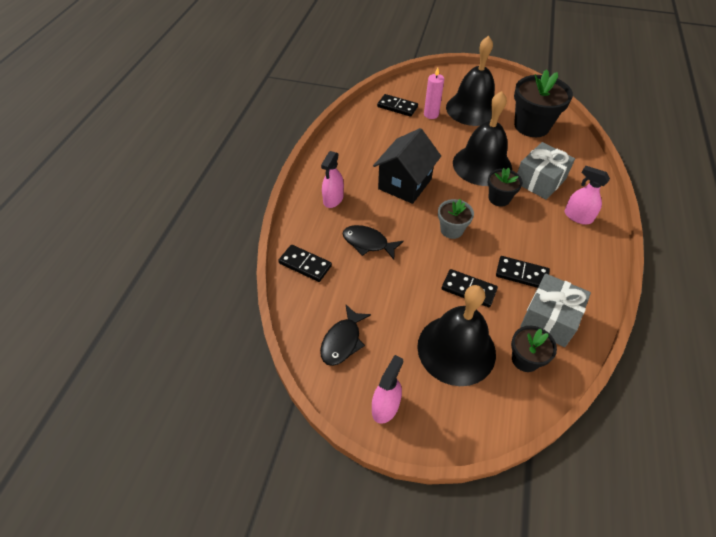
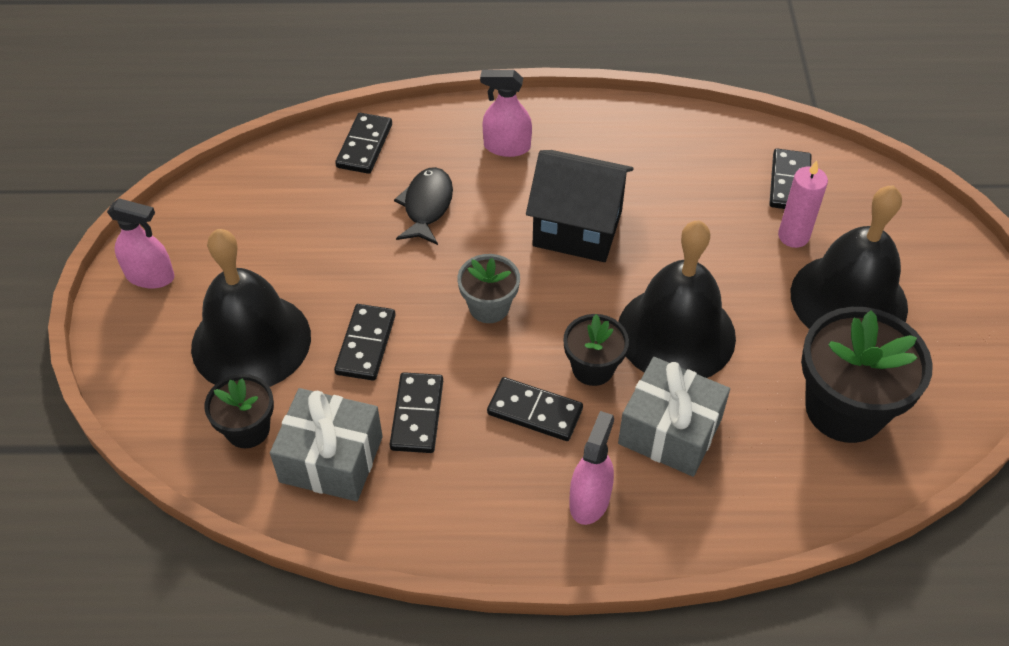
camera: 75 degrees right, 0 degrees up
black fish [320,304,371,366] -> none
none -> black domino [487,377,583,441]

